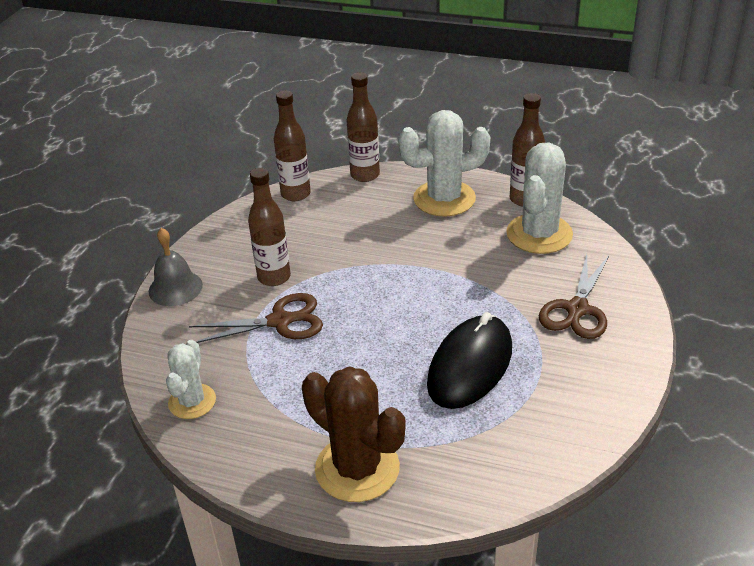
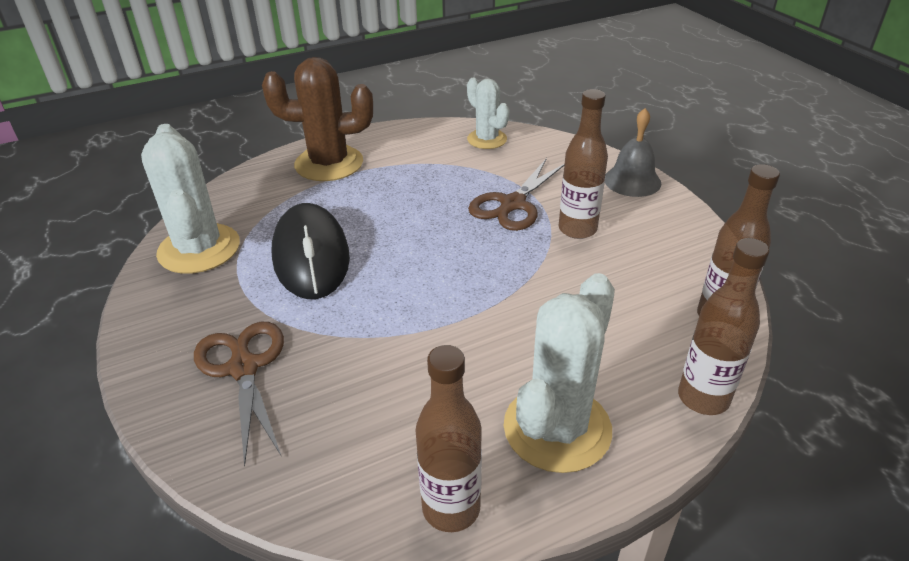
camera: 135 degrees right, 0 degrees up
white cactus [506,143,573,254] -> white cactus moved to [141,124,240,274]

